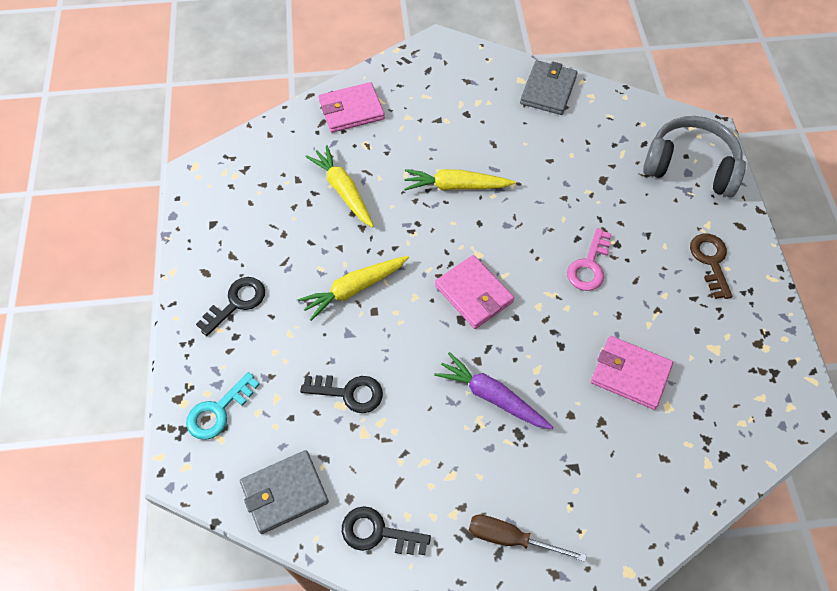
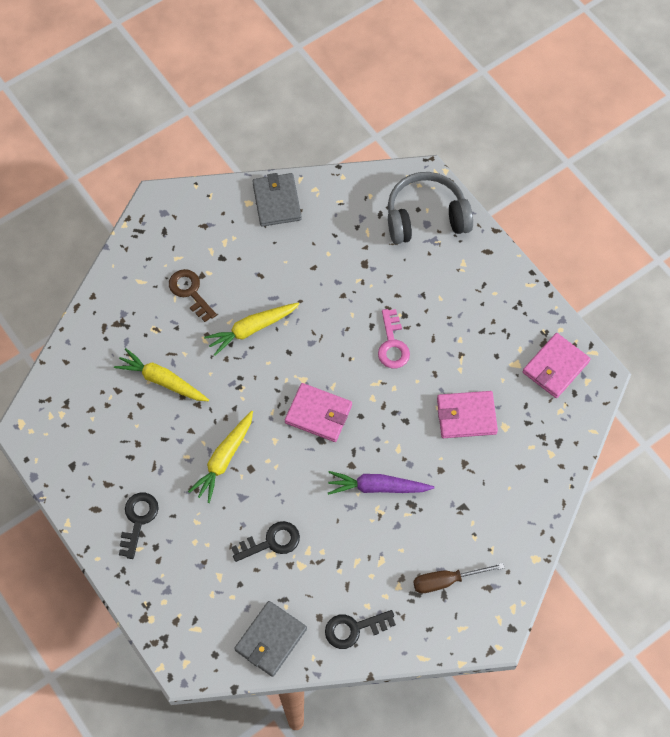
camera: 30 degrees left, 5 degrees up
turquoise key [186,372,260,440] -> none
pink wallet [319,82,385,133] -> pink wallet moved to [523,333,590,398]
brown key [690,234,732,299] -> brown key moved to [169,269,217,322]

